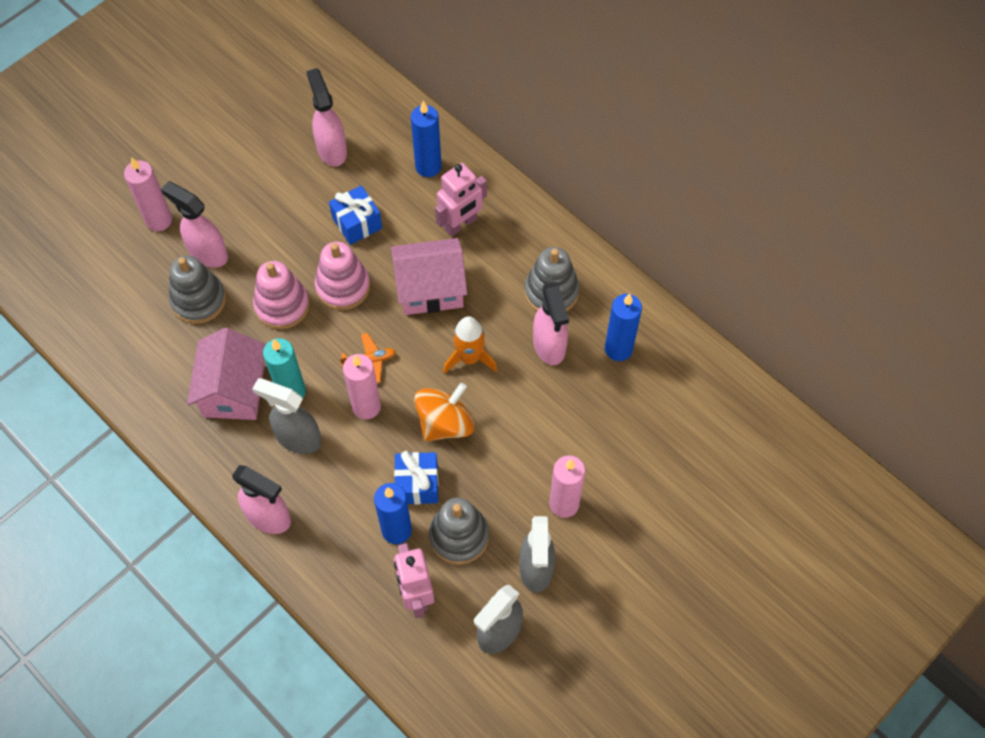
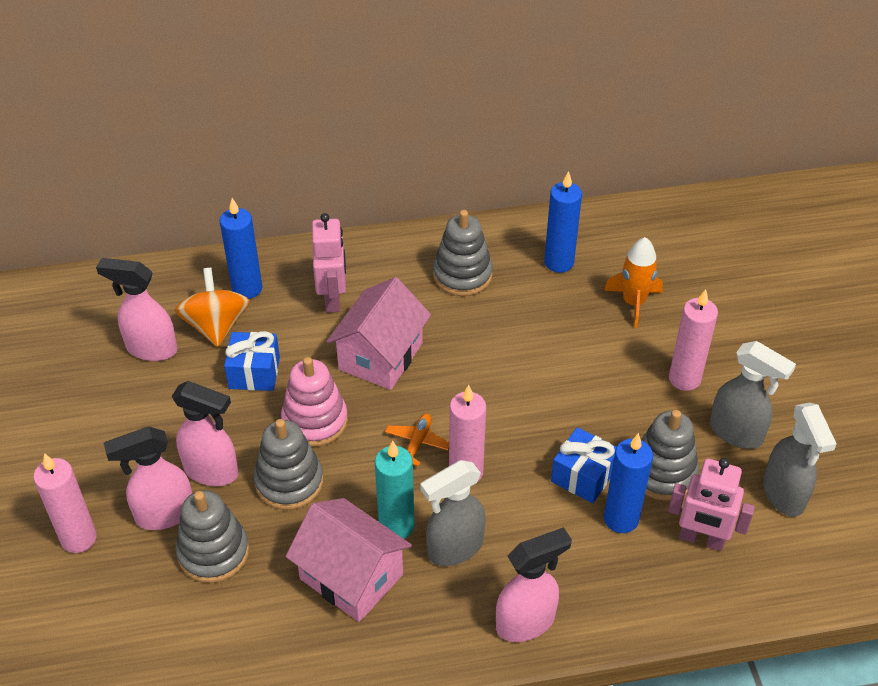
camera: 55 degrees left, 15 degrees down
pink stacking toy [253,261,309,329] -> grey stacking toy [254,419,323,510]
orange spinning top [414,383,474,442] -> orange spinning top moved to [175,268,250,347]
orange rocket [443,316,497,374] -> orange rocket moved to [604,237,663,328]
pink spray bottle [533,282,569,365] -> pink spray bottle moved to [172,381,238,486]

